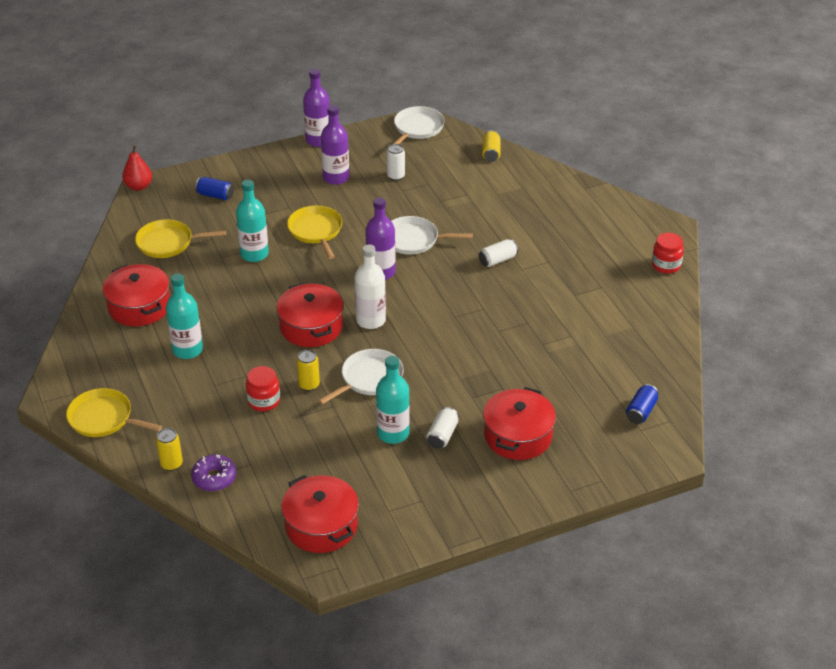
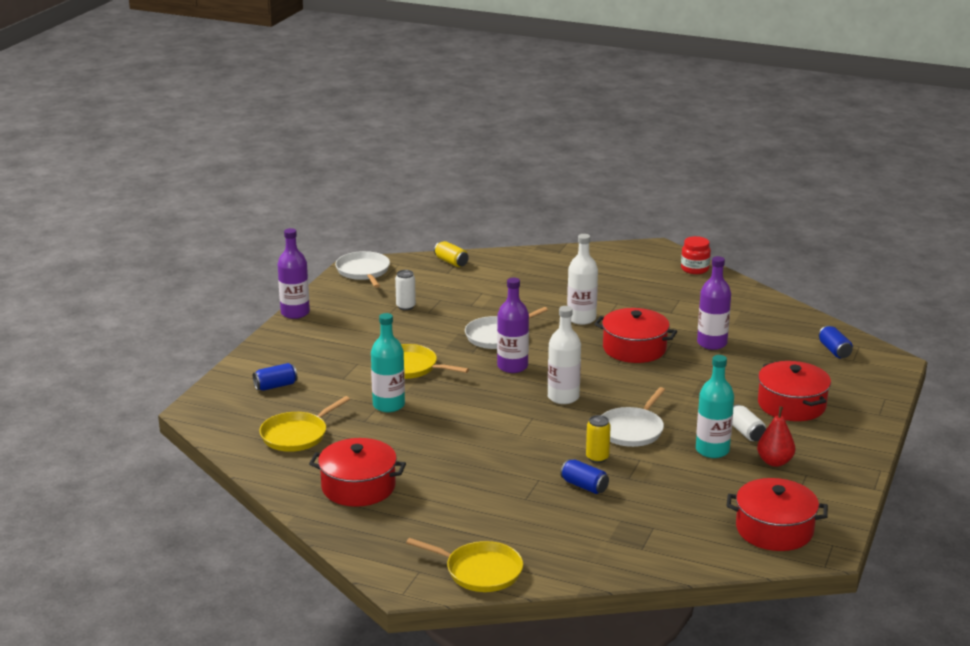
camera: 45 degrees left, 15 degrees down
yellow pan [66,388,162,437] -> yellow pan turned 135 degrees counterclockwise [406,538,523,592]
red pear [122,145,152,191] -> red pear moved to [757,406,795,467]
yellow can [156,428,183,471] -> none
turquoise bottle [166,273,203,359] -> none
purple donut [191,454,236,491] -> none
red jar [246,366,280,411] -> blue can [560,459,609,494]
red pot [276,282,344,347] -> red pot moved to [594,308,677,363]
white pan [318,349,404,405] -> white pan turned 150 degrees counterclockwise [602,387,665,447]
purple bottle [321,105,349,185] -> purple bottle moved to [697,256,731,350]
white can [479,239,518,267] -> white bottle [567,234,598,325]

